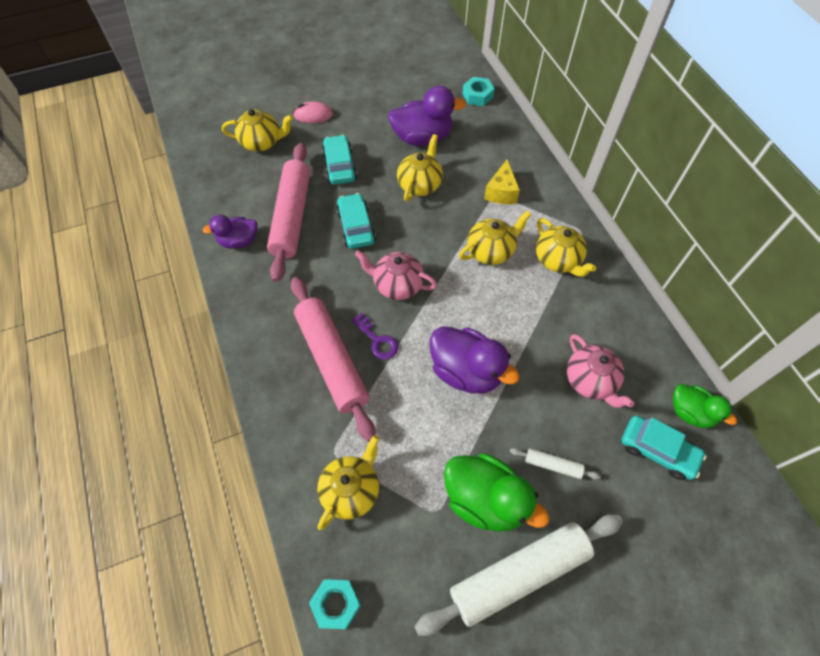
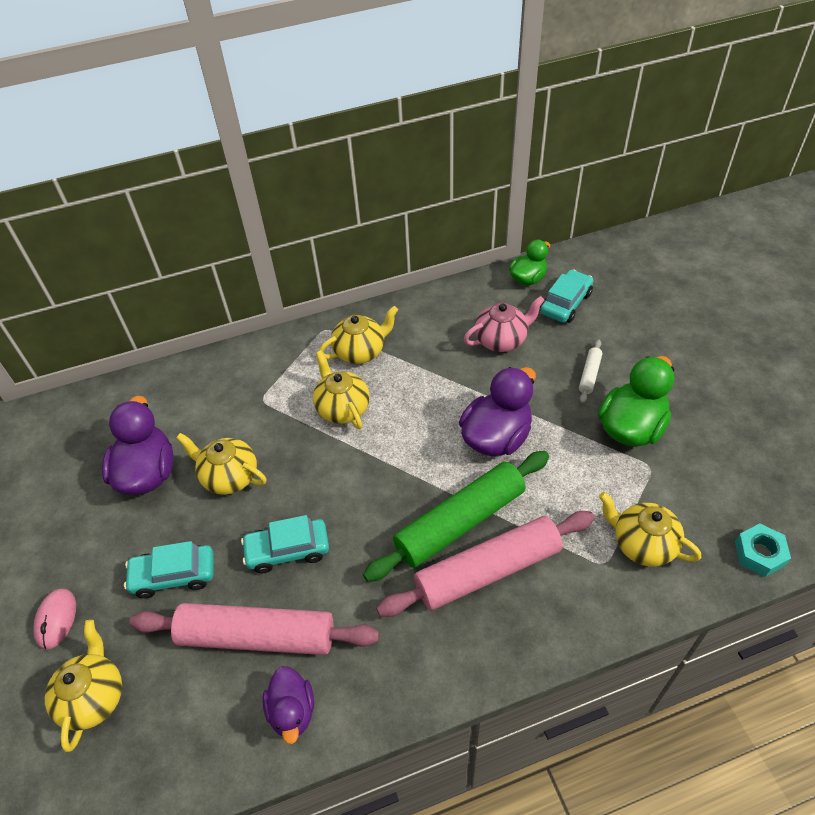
camera: 85 degrees left, 10 degrees down
purple key [351,313,398,360] -> green rolling pin [363,451,549,582]
pink teapot [355,250,437,300] -> none
white rolling pin [414,514,623,636] -> none
turquoise nut [463,77,495,106] -> none
yellow cheese [484,160,520,204] -> none

